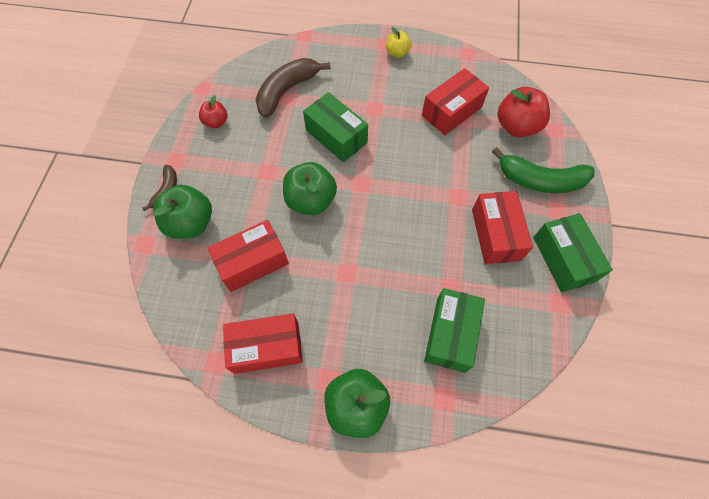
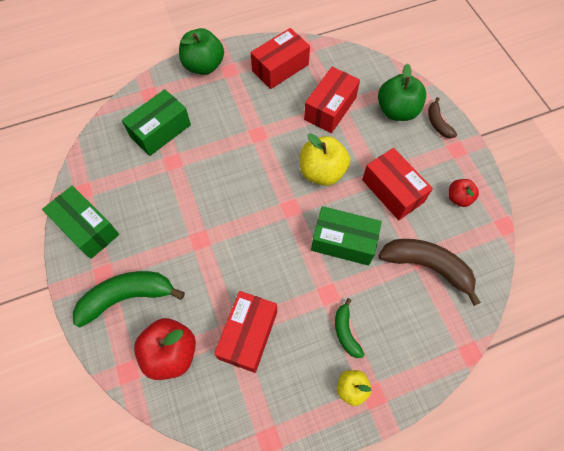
camera: 150 degrees right, 0 degrees up
brown banana [255,58,331,118] -> brown banana turned 75 degrees counterclockwise [378,239,481,306]
green apple [283,162,337,215] -> yellow apple [300,133,350,186]
green box [424,288,485,373] -> green box turned 60 degrees clockwise [122,89,191,156]
red box [472,191,533,264] -> red box moved to [362,148,433,220]
none -> green banana [335,298,365,358]

